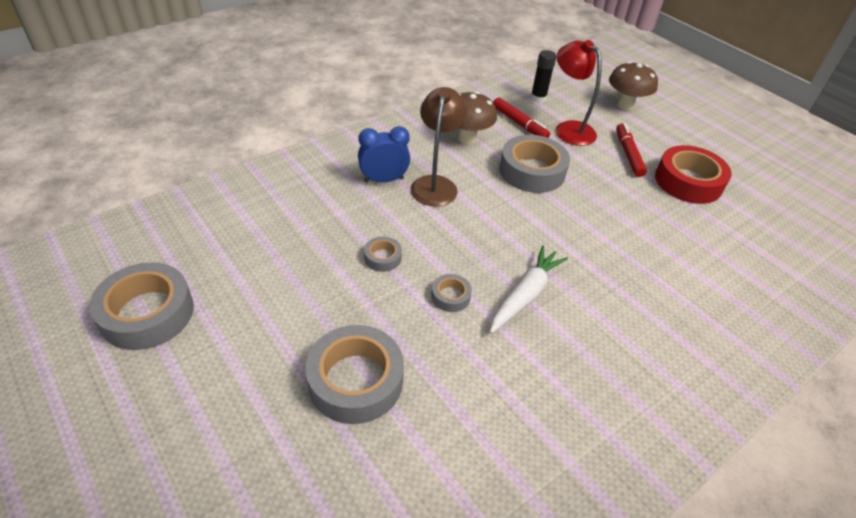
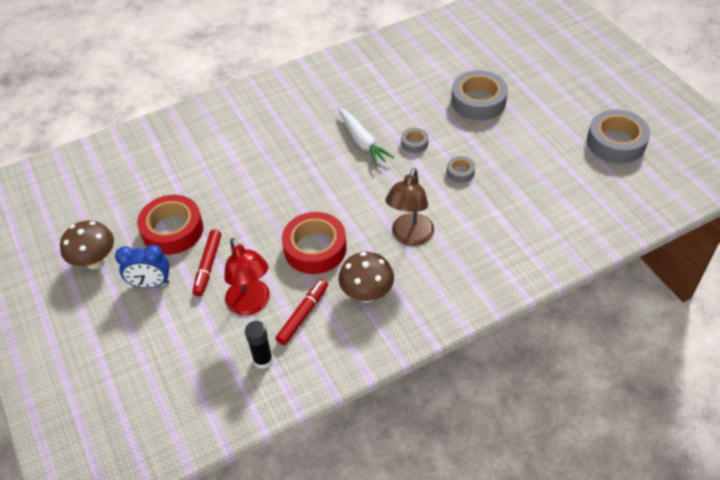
camera: 165 degrees left, 5 degrees up
blue clock [358,126,410,182] -> blue clock moved to [115,245,170,288]
white carrot [490,246,568,334] -> white carrot turned 75 degrees counterclockwise [338,108,394,166]
red marker [493,97,550,138] -> red marker turned 60 degrees clockwise [276,279,328,345]
grey tape [499,135,570,193] -> red tape [282,212,347,274]
brown mushroom [609,61,658,110] -> brown mushroom moved to [60,221,114,269]

